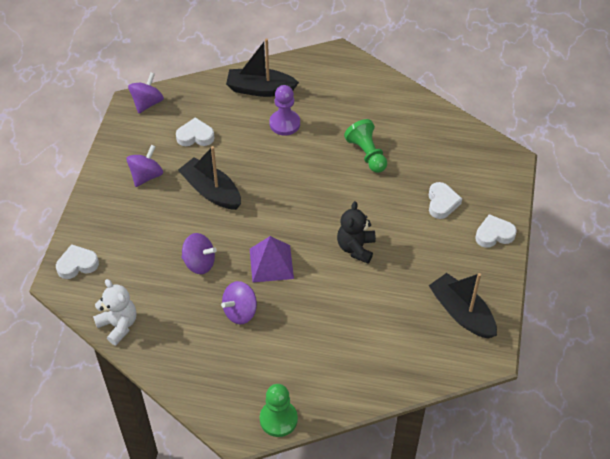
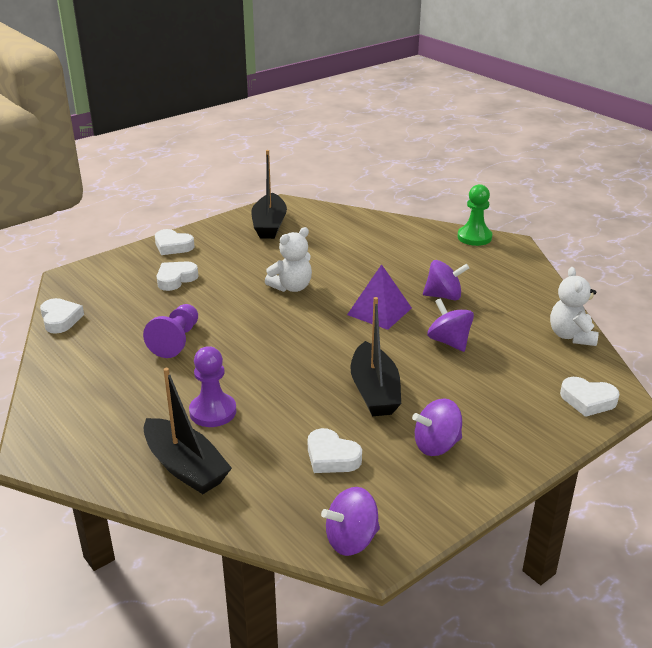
camera: 140 degrees left, 20 degrees down
black teddy bear [337,201,376,263] -> white teddy bear [265,227,312,292]
green pawn [344,119,387,173] -> purple pawn [143,304,198,358]
none -> white heart [40,298,84,334]

